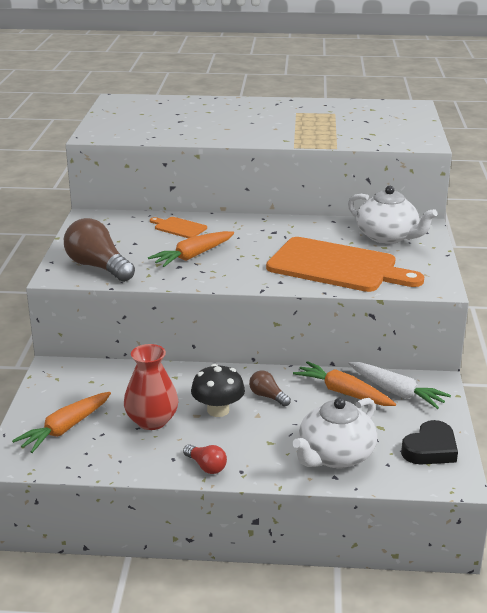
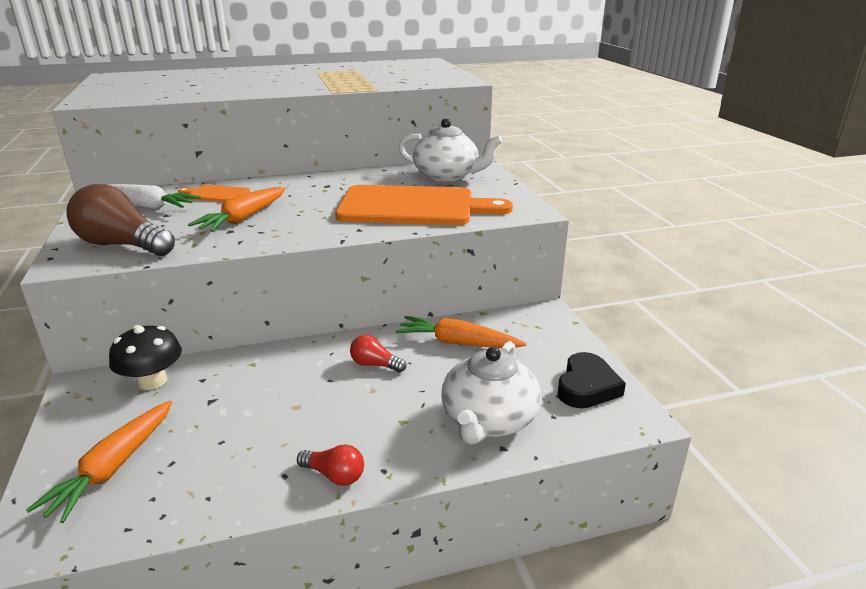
camera: 20 degrees left, 0 degrees up
red vase [124,344,179,430] -> none
black mushroom [191,364,245,417] -> black mushroom moved to [109,325,182,390]
brown light bulb [249,371,291,406] -> red light bulb [350,335,406,372]
white carrot [349,362,451,409] -> white carrot moved to [108,184,201,210]

